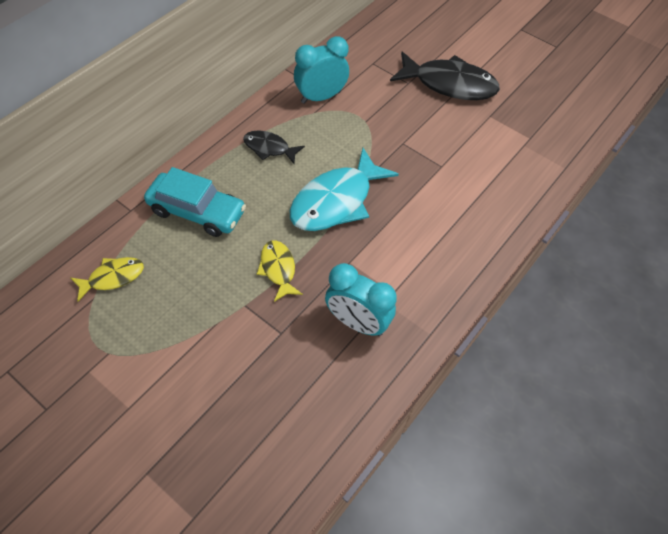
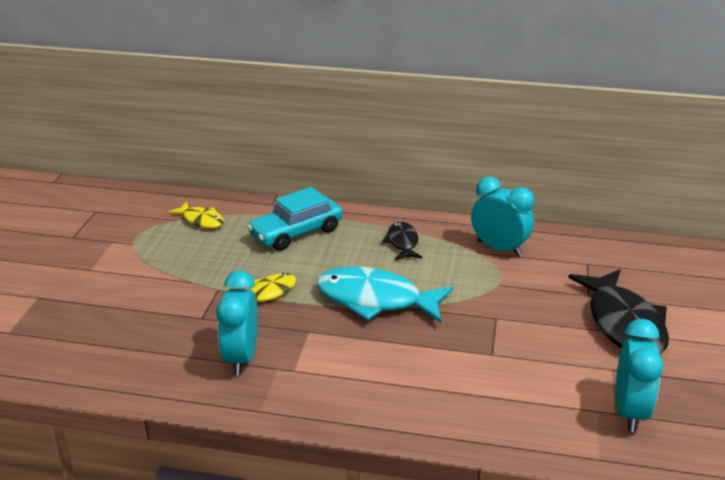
camera: 65 degrees right, 25 degrees down
turquoise car [144,167,246,237] -> turquoise car turned 60 degrees clockwise [247,187,343,251]
none -> turquoise clock [616,319,664,432]

